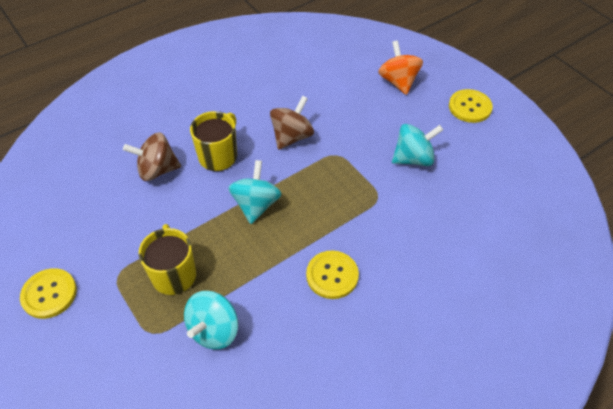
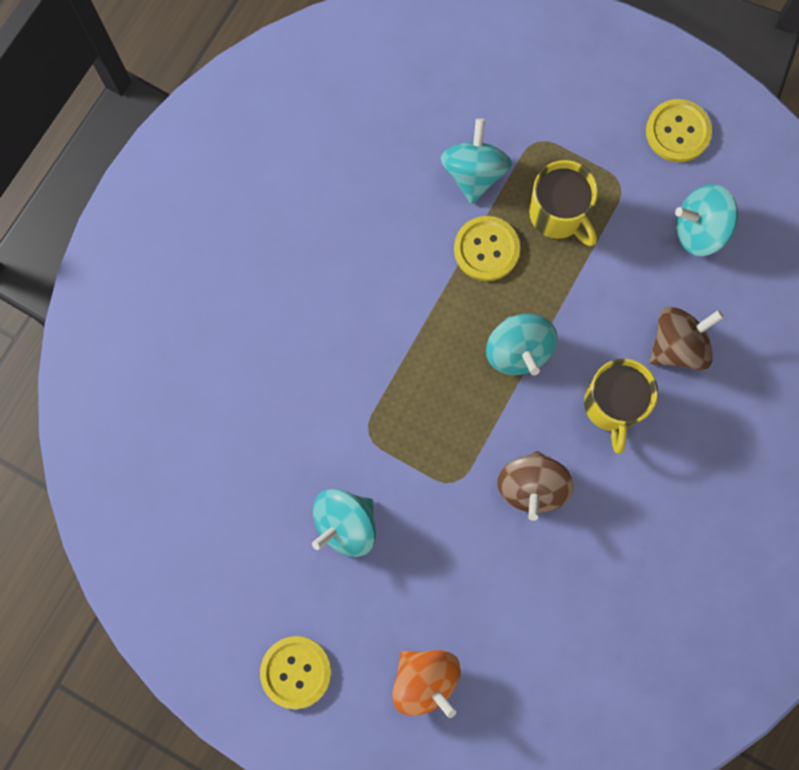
camera: 155 degrees right, 25 degrees up
yellow button [306,250,359,299] -> yellow button moved to [454,216,520,281]
none -> turquoise spinning top [675,184,738,256]

